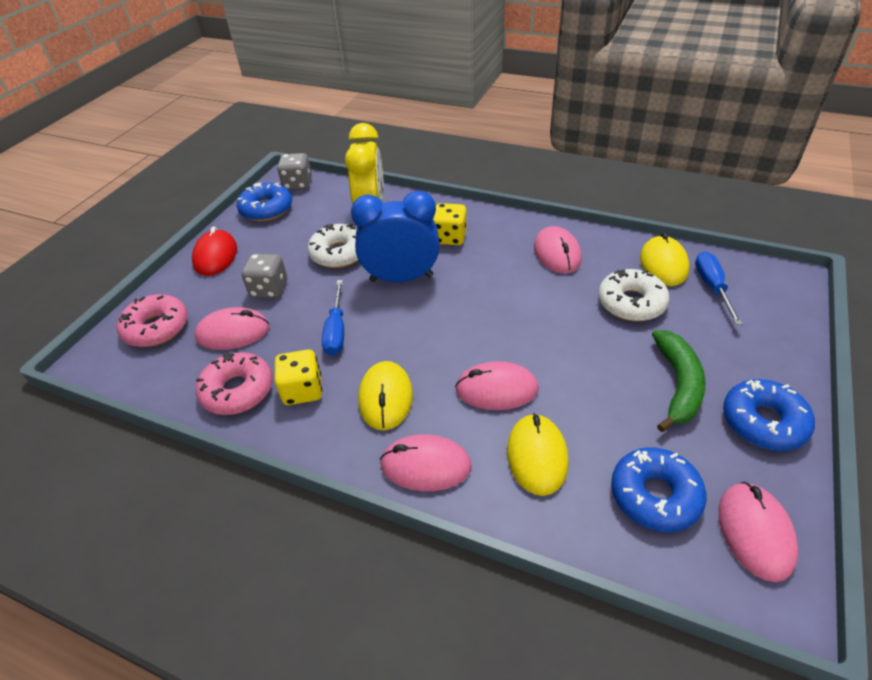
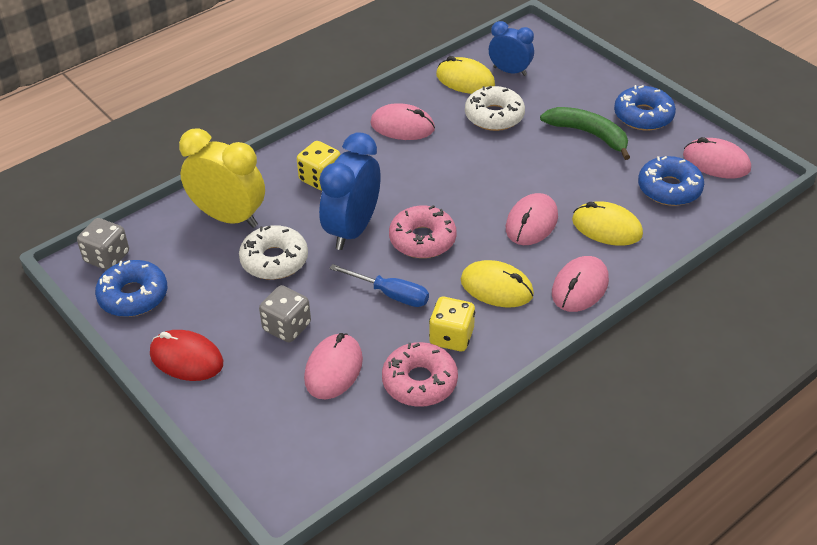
camera: 65 degrees left, 0 degrees up
pink donut [117,294,188,347] -> pink donut moved to [389,205,457,258]
blue screwdriver [695,252,743,325] -> blue clock [489,21,534,76]

